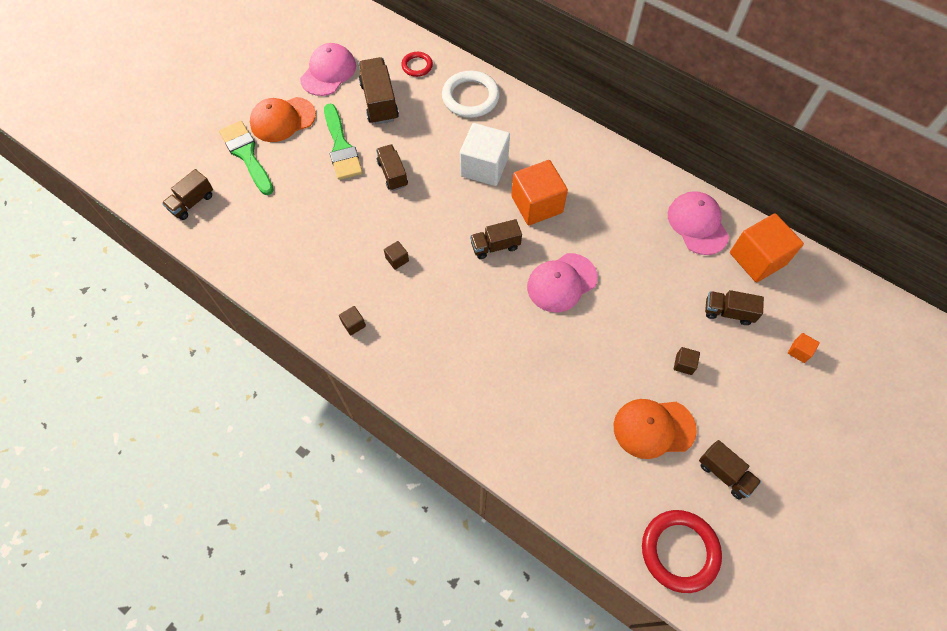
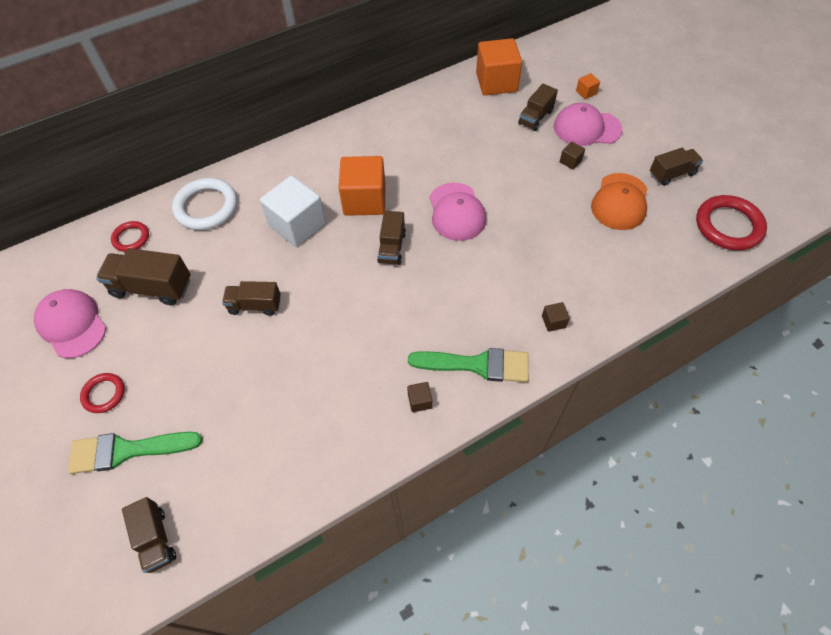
camera: 65 degrees left, 5 degrees down
orange cap [250,97,316,142] -> red ring [80,373,125,413]
green brush [324,104,363,180] -> green brush moved to [408,348,529,382]
brown cube [384,241,409,270] -> brown cube moved to [542,302,570,332]
pink cap [668,191,729,255] -> pink cap moved to [554,103,623,146]

